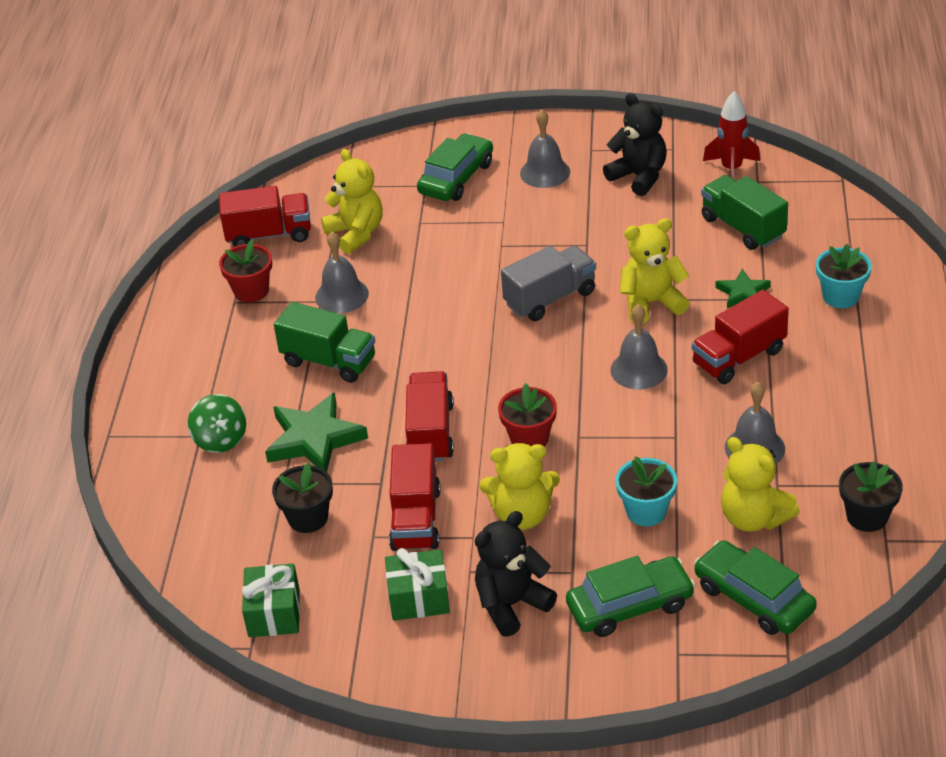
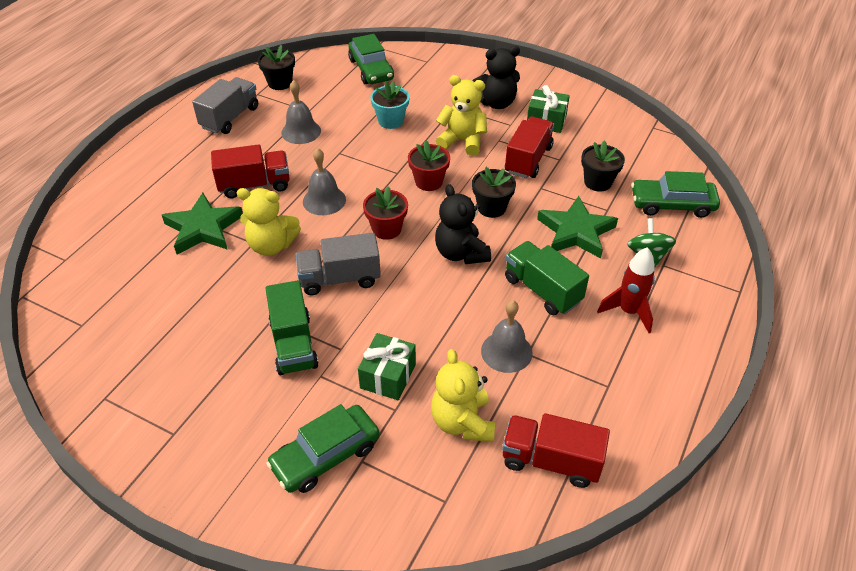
camera: 160 degrees left, 5 degrees up
red flower pot [219,240,272,302] -> red flower pot moved to [363,186,408,240]
green gift [242,563,300,637] -> green gift moved to [358,333,416,400]
red truck [405,371,454,462] -> black flower pot [472,167,516,218]
grey bell [520,109,570,188] -> none
green car [566,556,695,637] -> green car moved to [631,171,720,218]
black teddy bear [603,93,667,196] -> black teddy bear moved to [435,184,491,264]
green truck [701,175,788,250] -> green truck moved to [266,280,319,375]
red rocket [703,91,760,179] -> red rocket moved to [597,247,655,333]
green star [715,269,771,308] -> green star [162,193,243,255], size x1.77
yellow teddy bear [721,437,800,532] -> none
turquoise flower pot [816,244,872,308] -> none
none -> grey truck [192,77,258,134]

